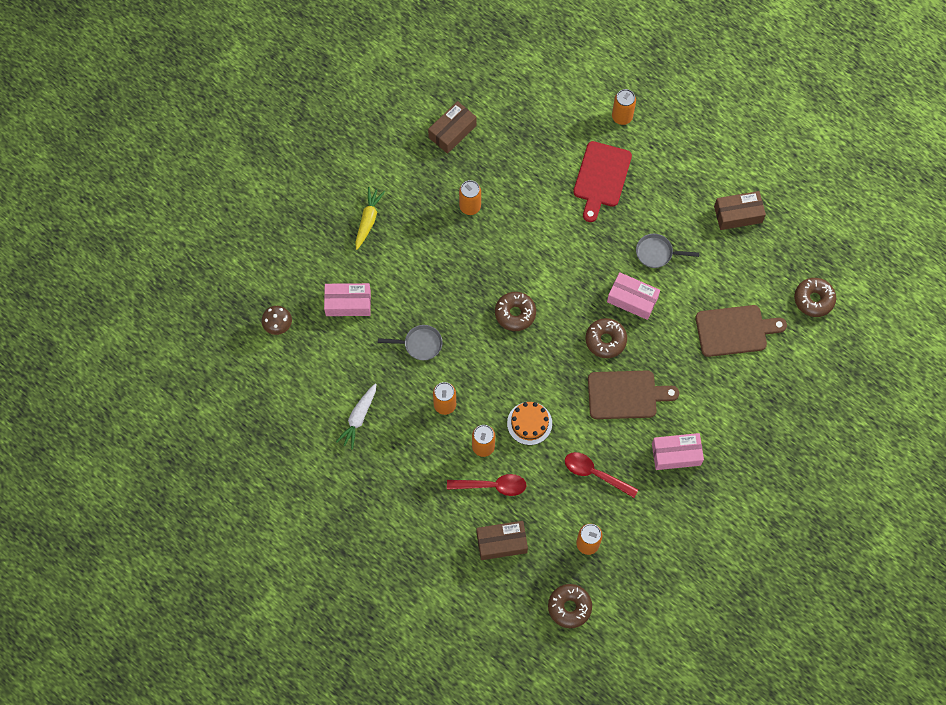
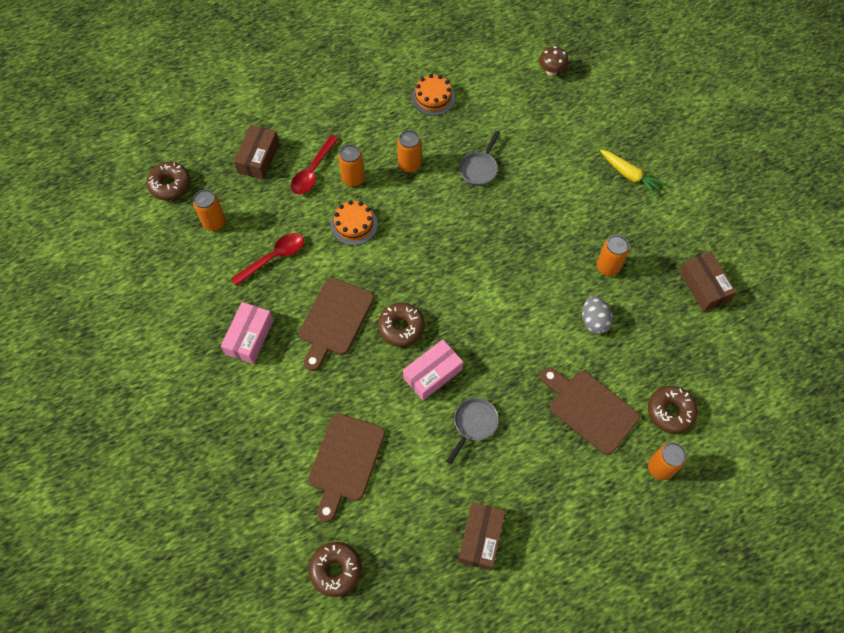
camera: 115 degrees right, 5 degrees down
pink box [324,283,371,316] -> none
white carrot [336,383,377,449] -> orange cake [412,74,455,116]
brown donut [495,292,536,331] -> brown donut moved to [648,386,698,434]
red cutting board [573,141,632,222] -> brown cutting board [540,367,640,455]
none -> grey egg [582,296,613,334]

